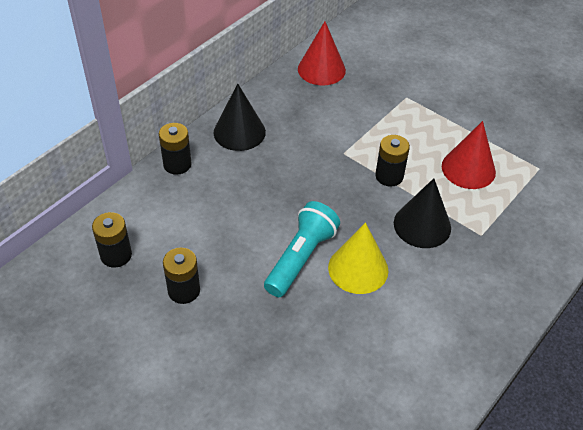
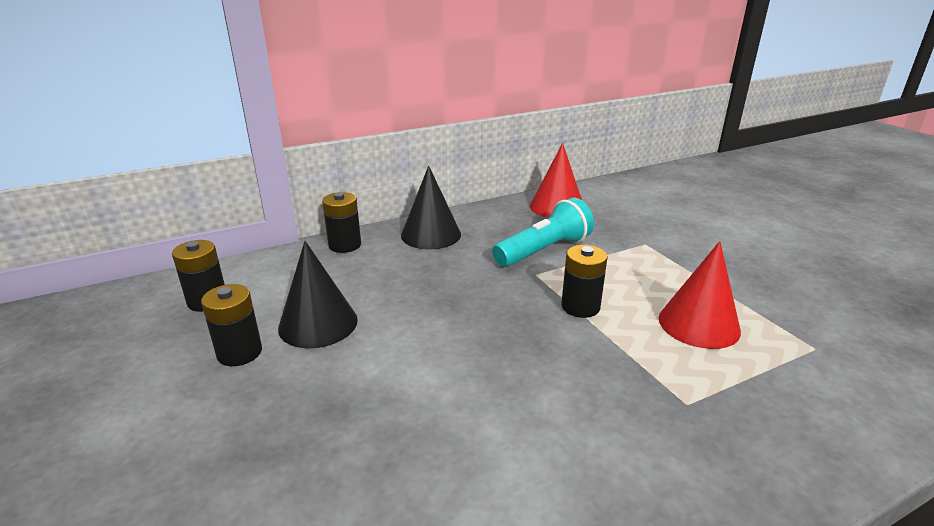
camera: 25 degrees right, 20 degrees down
turquoise flashlight [264,201,340,297] -> turquoise flashlight moved to [492,198,594,267]
yellow cone [328,222,388,294] -> none
black cone [394,178,451,248] -> black cone moved to [278,241,358,348]

